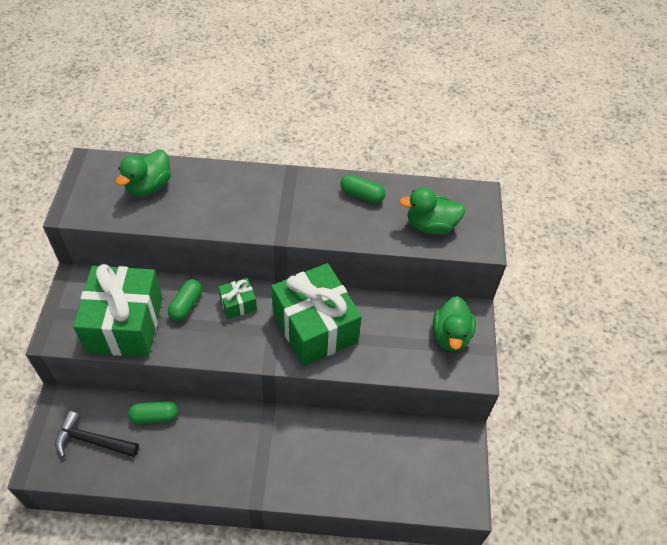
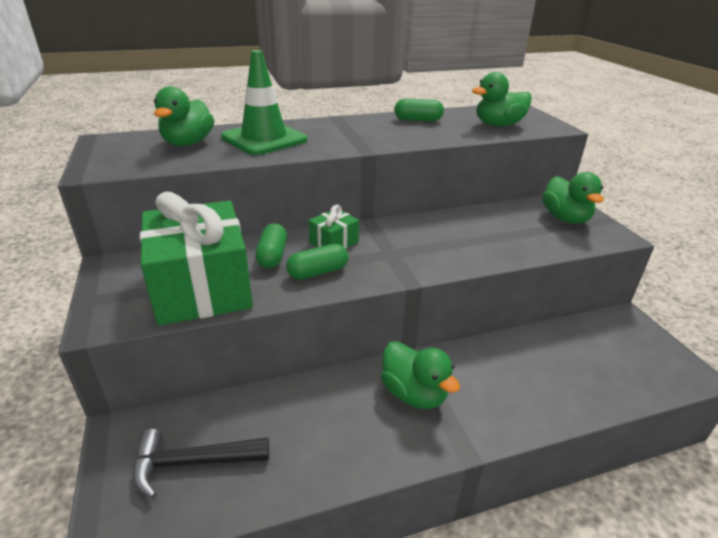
camera: 20 degrees left, 20 degrees down
green capsule [128,401,178,424] -> green capsule moved to [286,244,348,280]
green gift [271,263,362,366] -> none
none -> green traffic cone [221,50,307,155]
none -> green duck [381,341,460,409]

